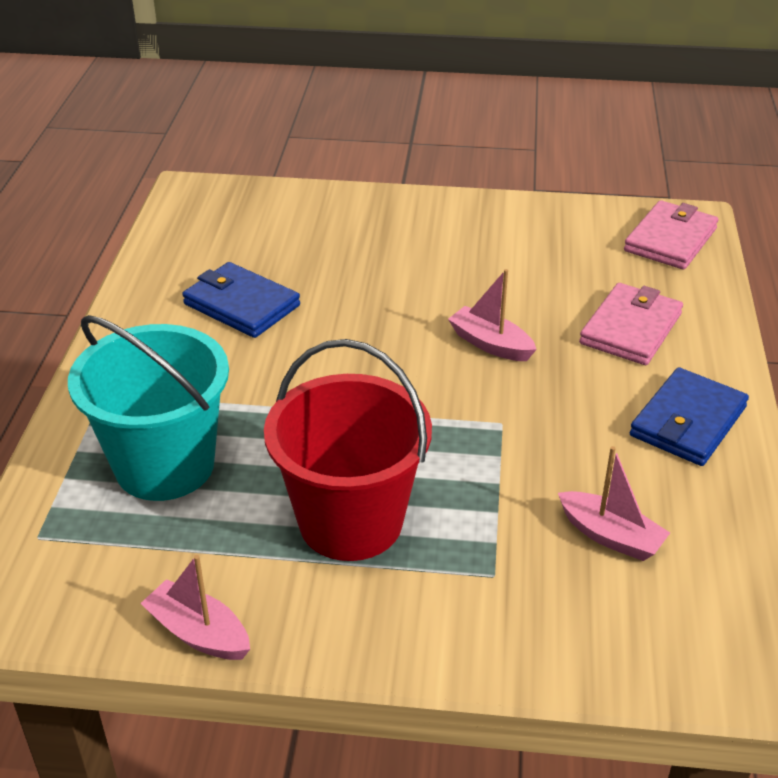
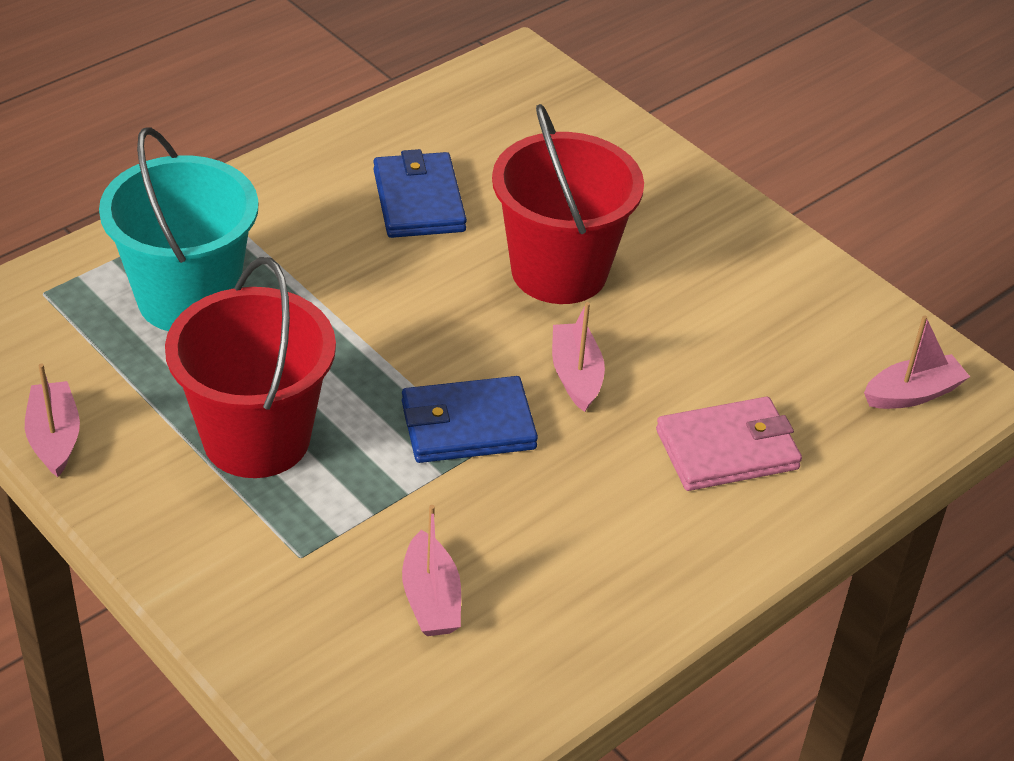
camera: 40 degrees right, 5 degrees up
pink wallet [624,200,719,270] -> pink boat [864,315,970,409]
blue wallet [630,367,749,466] -> blue wallet moved to [402,376,538,463]
none -> red bucket [492,104,644,304]

